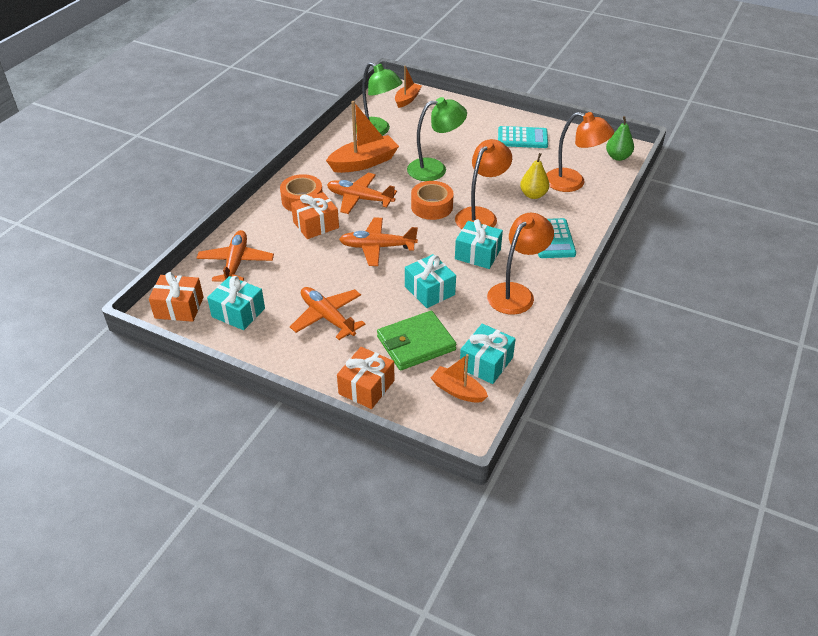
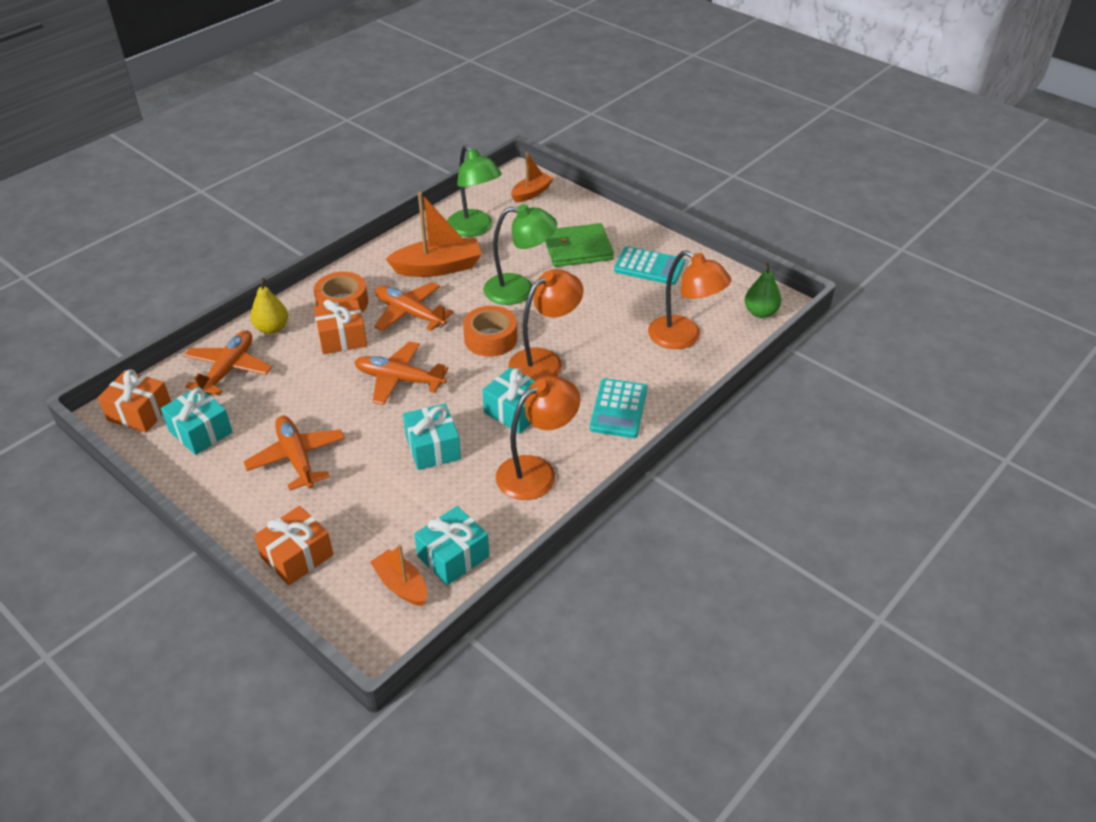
camera: 15 degrees right, 0 degrees up
green wallet [377,311,456,371] -> green wallet moved to [545,223,614,267]
yellow pear [520,153,549,199] -> yellow pear moved to [250,278,288,334]

